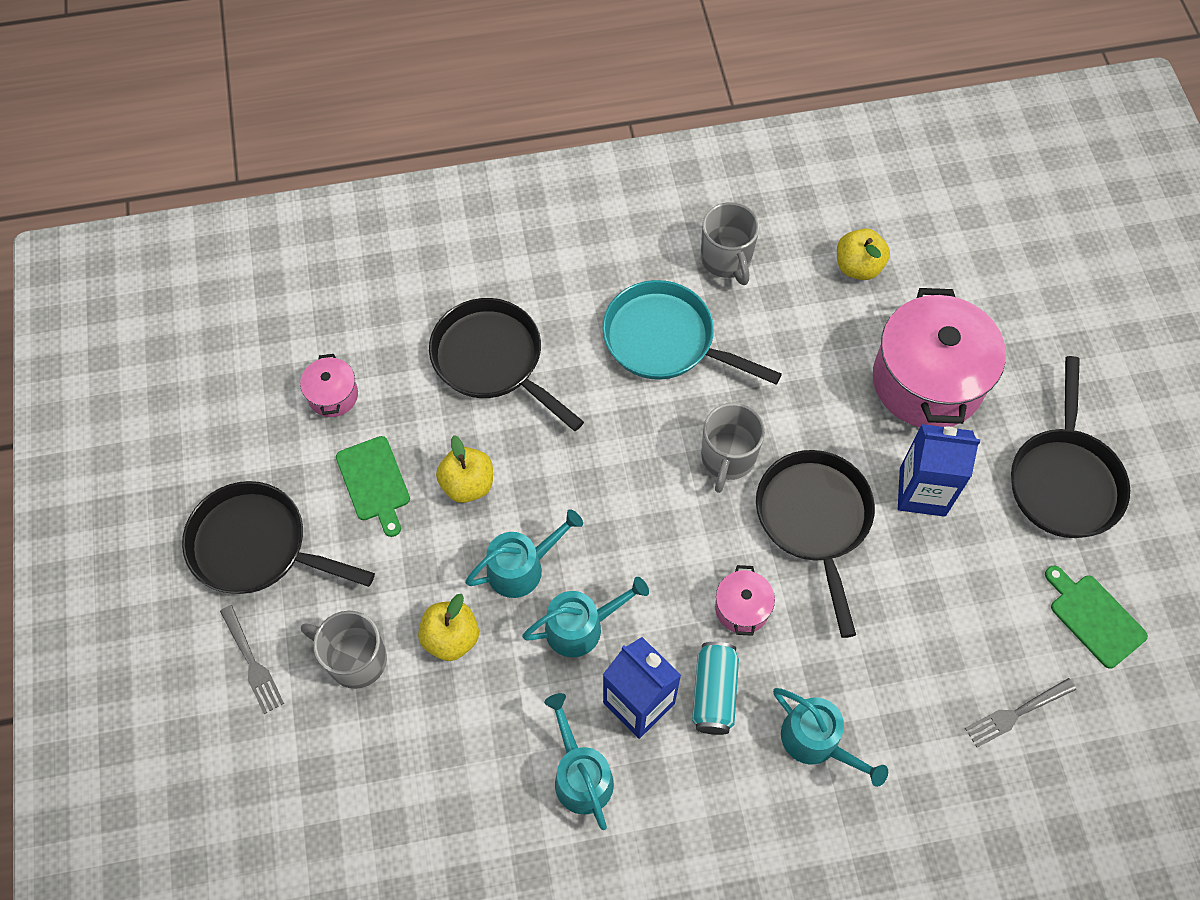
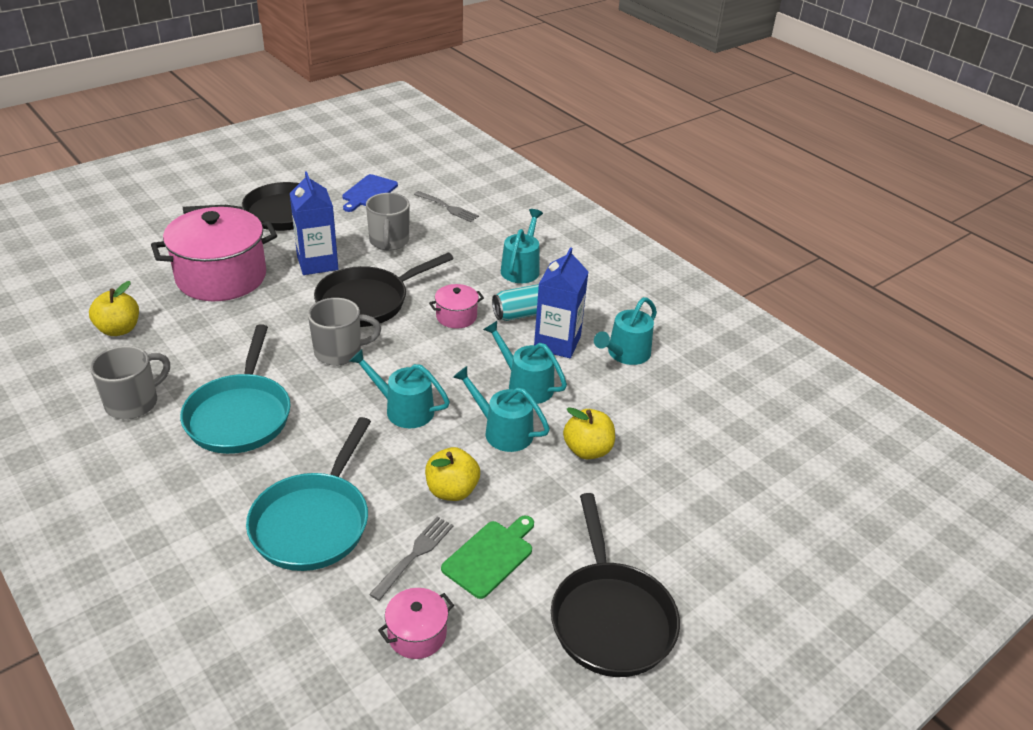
camera: 120 degrees left, 25 degrees down
grey fork [220,605,284,714] -> grey fork moved to [369,517,454,601]
grey mug [301,611,387,689] -> grey mug moved to [366,193,410,251]
black pan [429,298,584,431] -> turquoise pan [246,417,371,571]
green cutting board [1045,566,1148,669] -> blue cutting board [342,174,398,212]
none -> turquoise watering can [349,349,450,428]

